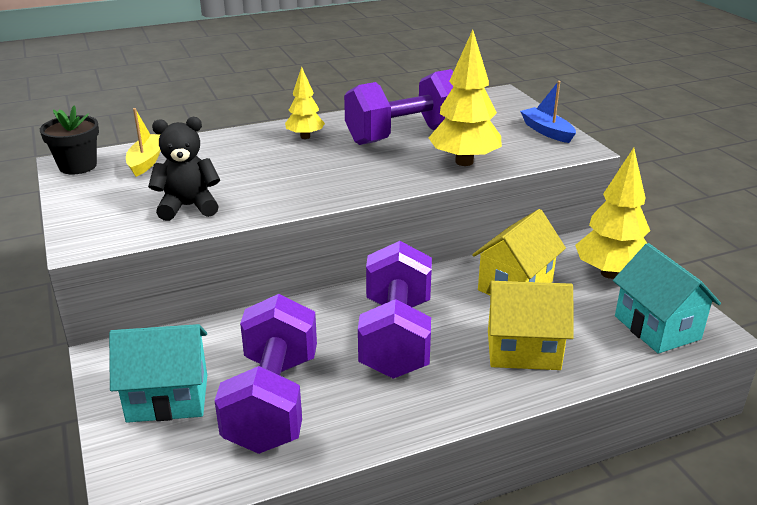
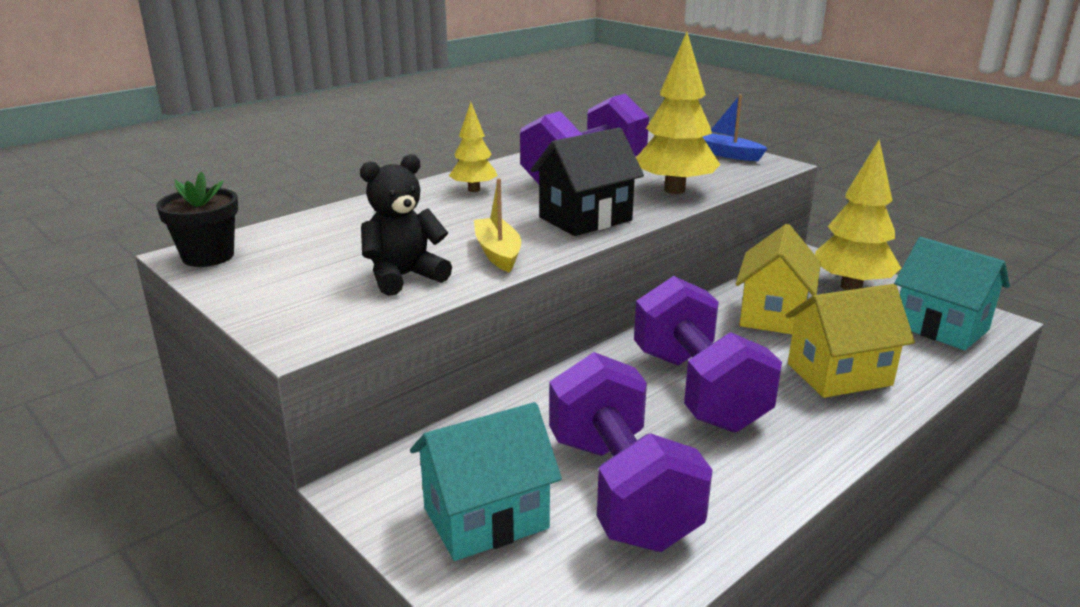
camera: 20 degrees left, 5 degrees down
yellow boat [126,108,161,177] -> yellow boat moved to [474,178,521,272]
none -> black house [531,128,644,236]

